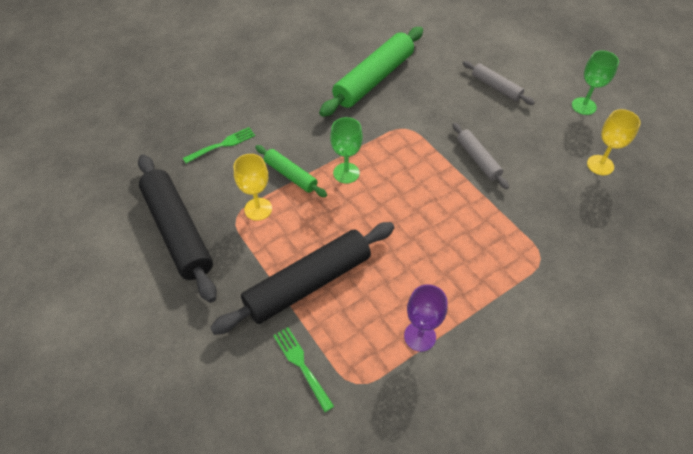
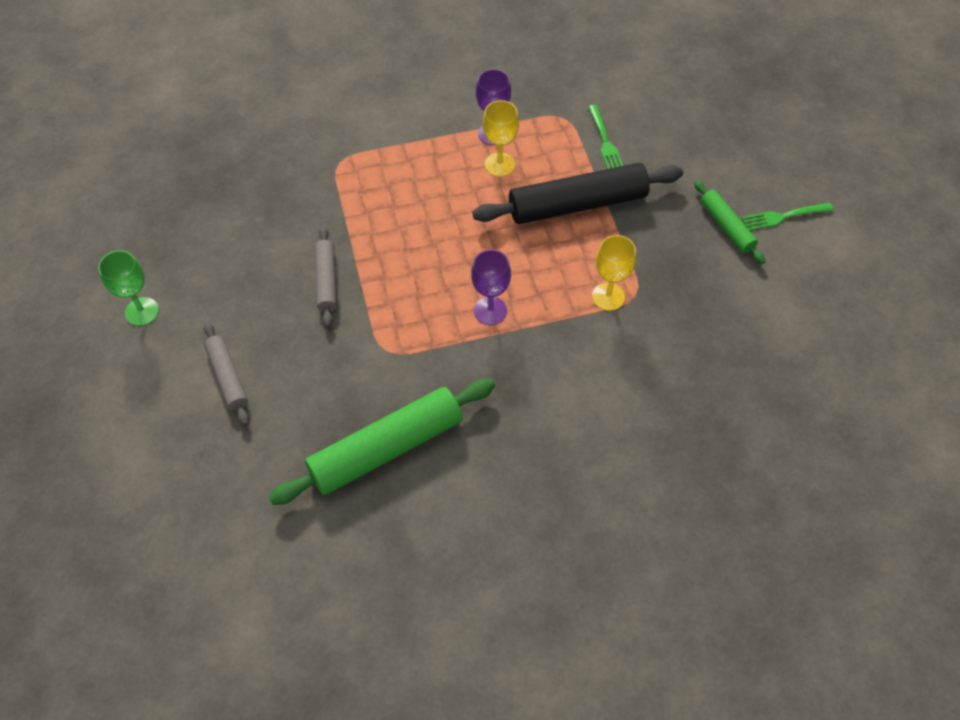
camera: 160 degrees left, 5 degrees up
black rolling pin [138,155,217,303] -> none
green fork [183,127,255,164] -> green fork moved to [742,203,834,230]
green rolling pin [255,145,327,197] -> green rolling pin moved to [694,180,765,264]
green goblet [330,117,363,184] -> purple goblet [471,250,511,325]
yellow goblet [587,109,641,175] -> yellow goblet moved to [483,100,519,177]

